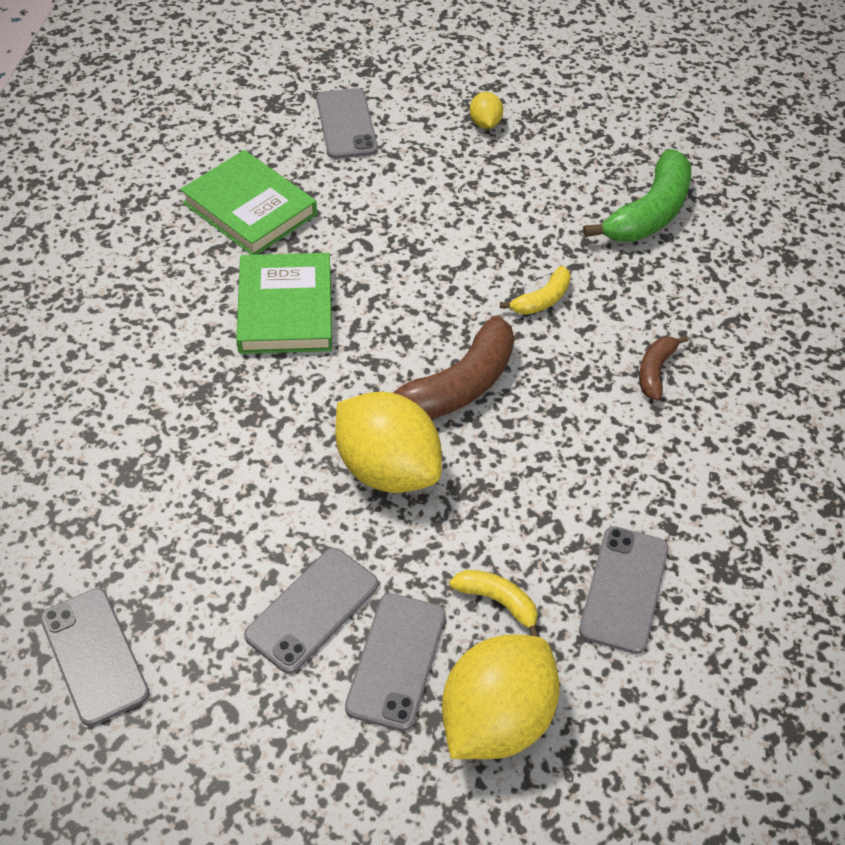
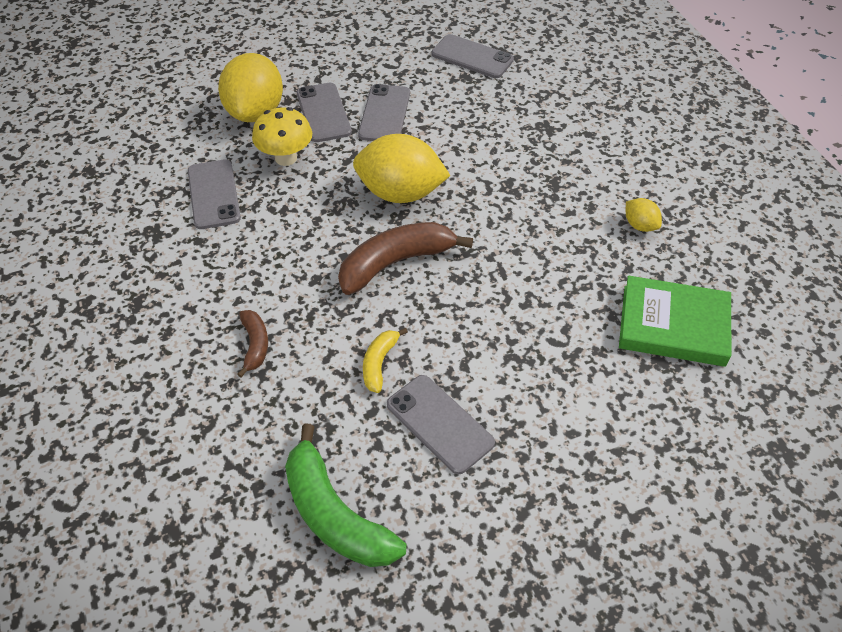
camera: 150 degrees right, 0 degrees up
green book [236,253,332,354] -> none
grey phone [316,88,378,159] -> grey phone moved to [387,375,495,474]
brown banana [393,315,514,419] -> brown banana turned 45 degrees clockwise [338,222,473,295]
yellow banana [449,570,539,637] -> yellow mushroom [252,107,312,166]
yellow lemon [470,92,503,129] -> yellow lemon moved to [626,198,662,232]
green banana [583,149,691,242] -> green banana turned 45 degrees counterclockwise [285,424,407,567]

